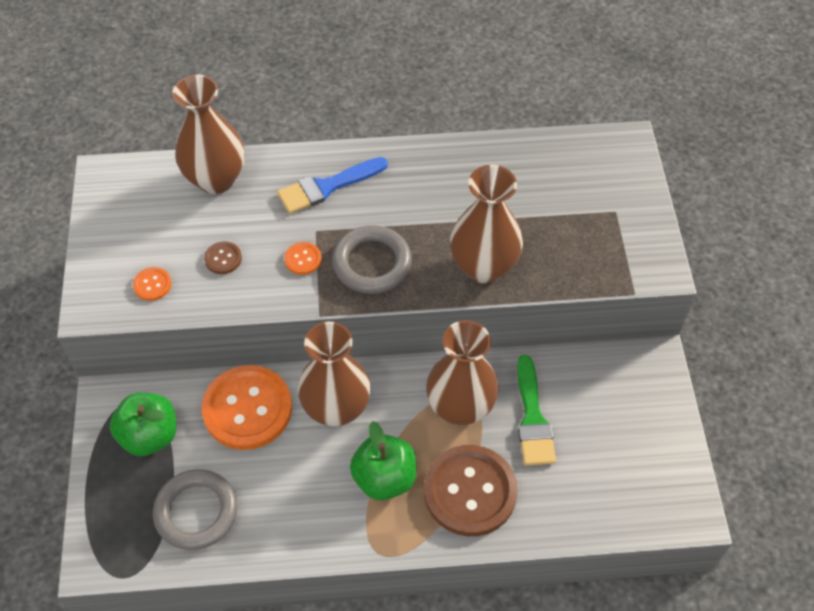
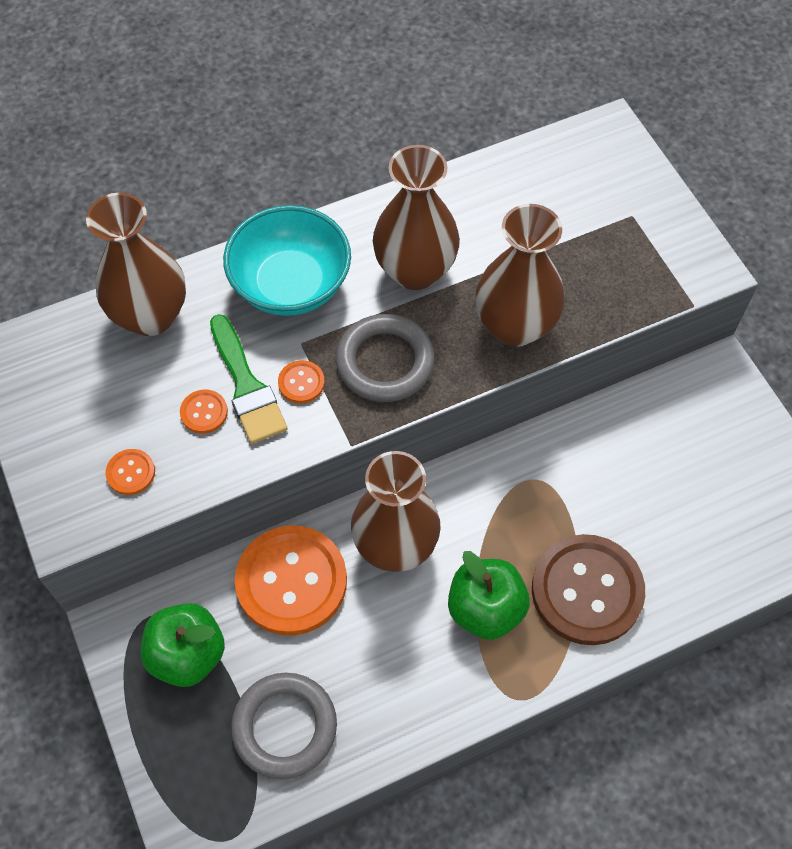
camera: 20 degrees left, 5 degrees up
brown button [204,241,242,274] -> orange button [180,389,228,434]
blue brush [277,157,388,214] -> turquoise bowl [223,205,351,316]
brown vase [426,320,499,425] -> brown vase moved to [373,145,460,290]
green brush [517,355,556,466] -> green brush moved to [210,314,288,444]

